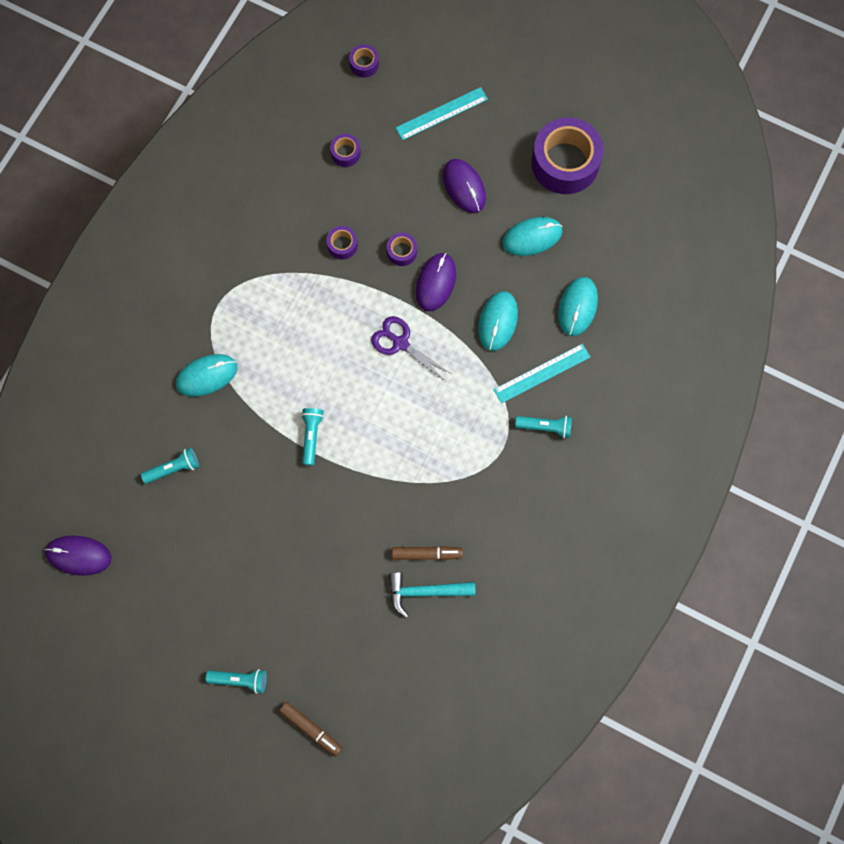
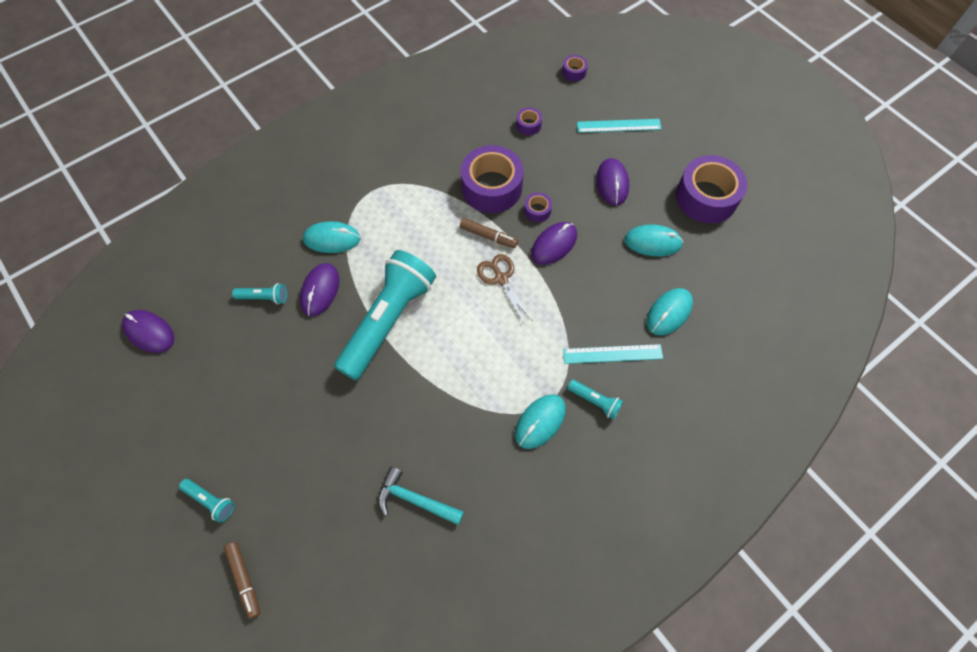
camera: 25 degrees right, 10 degrees down
turquoise flashlight [301,408,324,466] -> turquoise flashlight [334,250,436,380], size x2.48
purple tape [326,226,358,260] -> purple tape [461,145,524,213], size x2.28
purple scissors [371,316,451,382] -> brown scissors [477,254,533,324]
brown marker [392,546,463,560] -> brown marker moved to [460,218,518,248]
turquoise mouse [478,291,518,351] -> turquoise mouse moved to [515,394,566,449]
none -> purple mouse [300,263,339,316]

